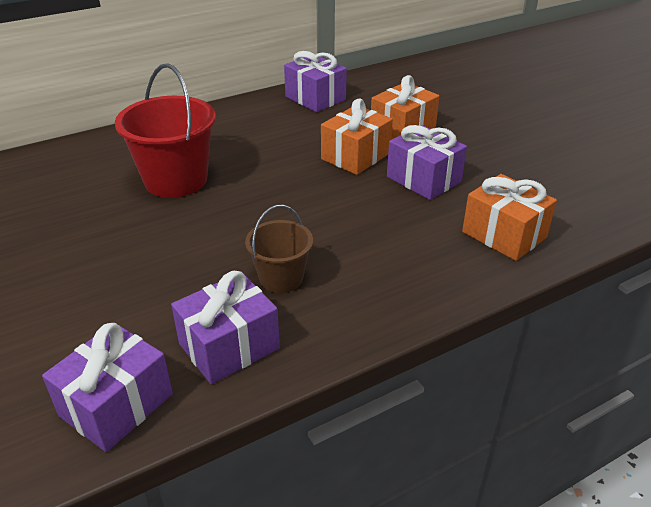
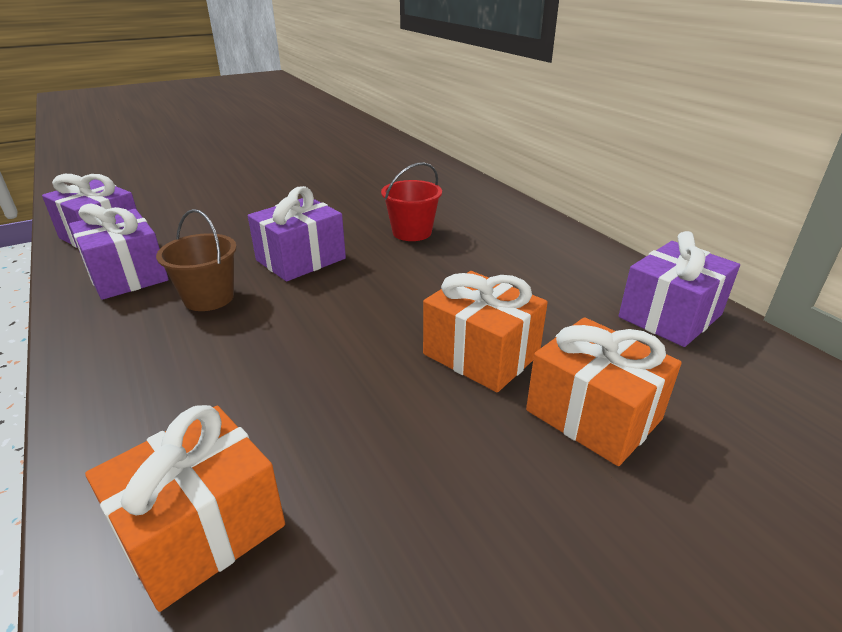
camera: 90 degrees right, 5 degrees down
red bucket [115,63,216,198] -> red bucket [381,162,442,241], size x0.58
purple gift [387,125,467,200] -> purple gift moved to [248,186,346,281]

